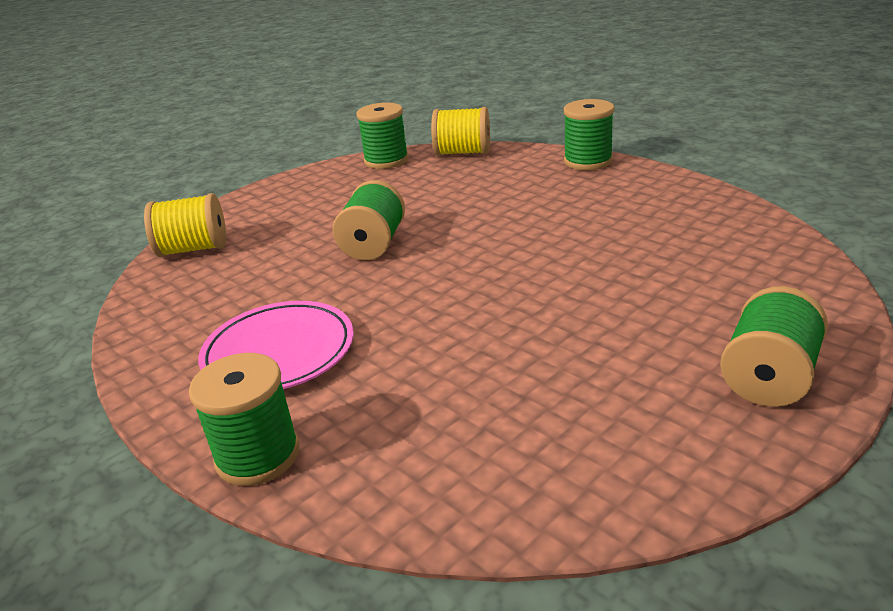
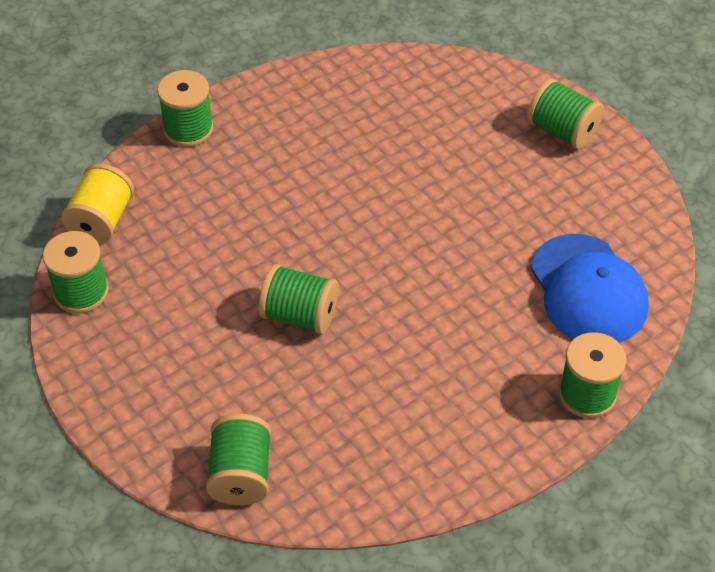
camera: 85 degrees left, 20 degrees up
yellow spool [144,193,226,257] -> green spool [206,414,271,505]
pink plate [198,301,354,389] -> none
none -> blue cap [530,234,649,343]

